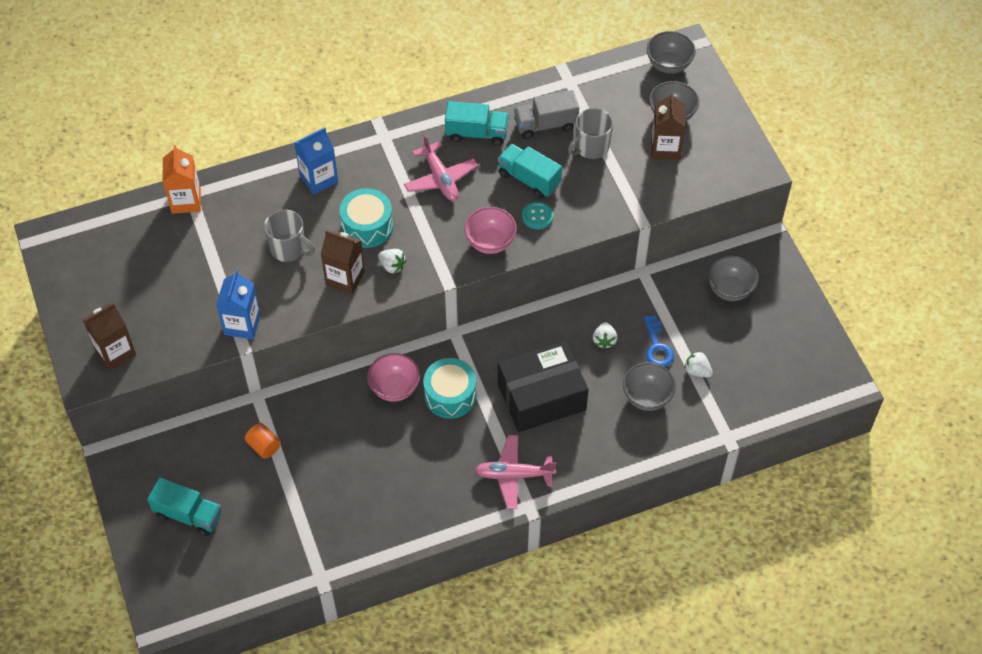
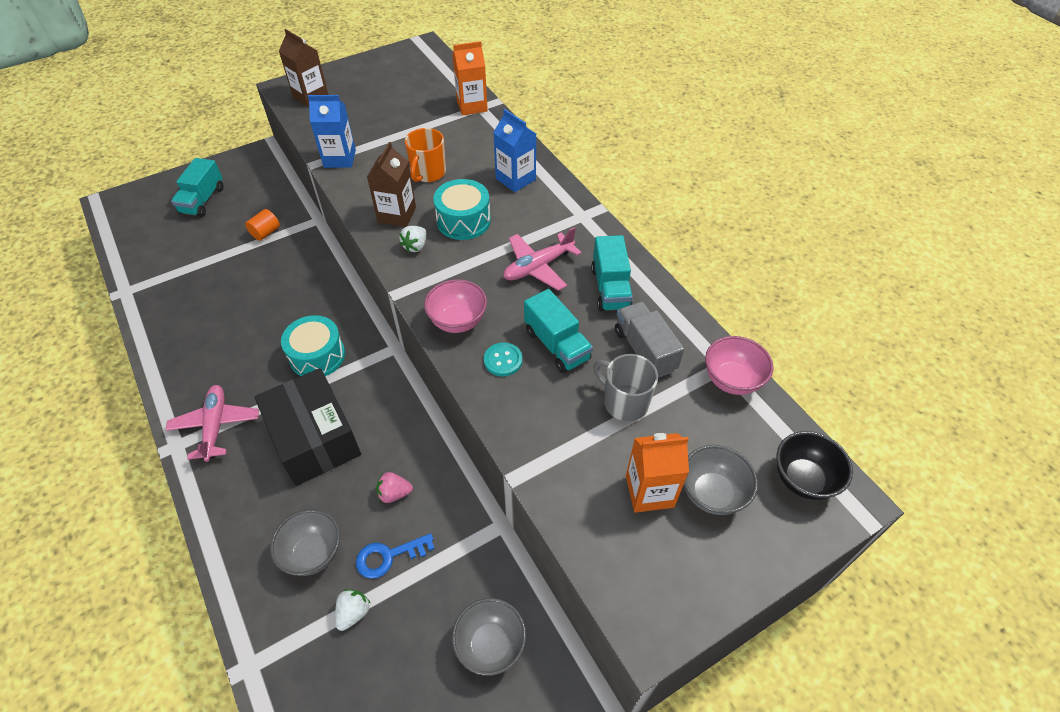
camera: 80 degrees right, 5 degrees down
grey mug [264,210,315,262] -> orange mug [405,128,446,182]
pink bowl [367,353,420,402] -> pink bowl moved to [705,336,773,395]
turquoise truck [498,144,562,198] -> turquoise truck turned 120 degrees clockwise [524,289,593,373]
white strawberry [593,322,617,349] -> pink strawberry [376,472,413,503]
grey bowl [647,31,696,74] -> black bowl [777,431,853,500]
brown carton [651,92,685,160] -> orange carton [626,433,689,513]

